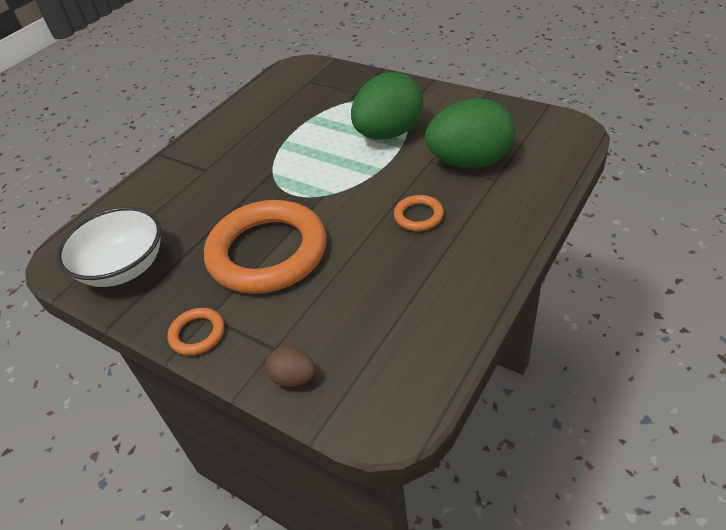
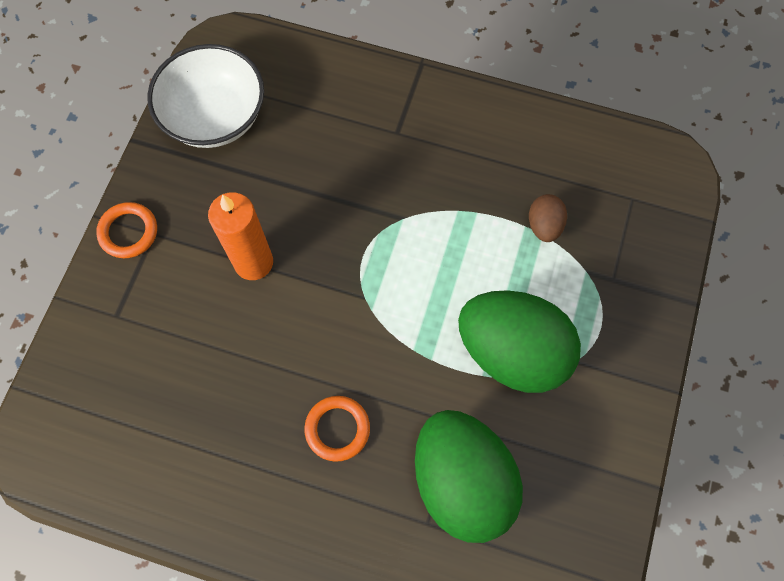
camera: 70 degrees right, 25 degrees up
orange ring [204,200,326,294] -> orange candle [208,192,273,280]
brown egg [265,347,315,387] -> brown egg moved to [529,194,567,242]

